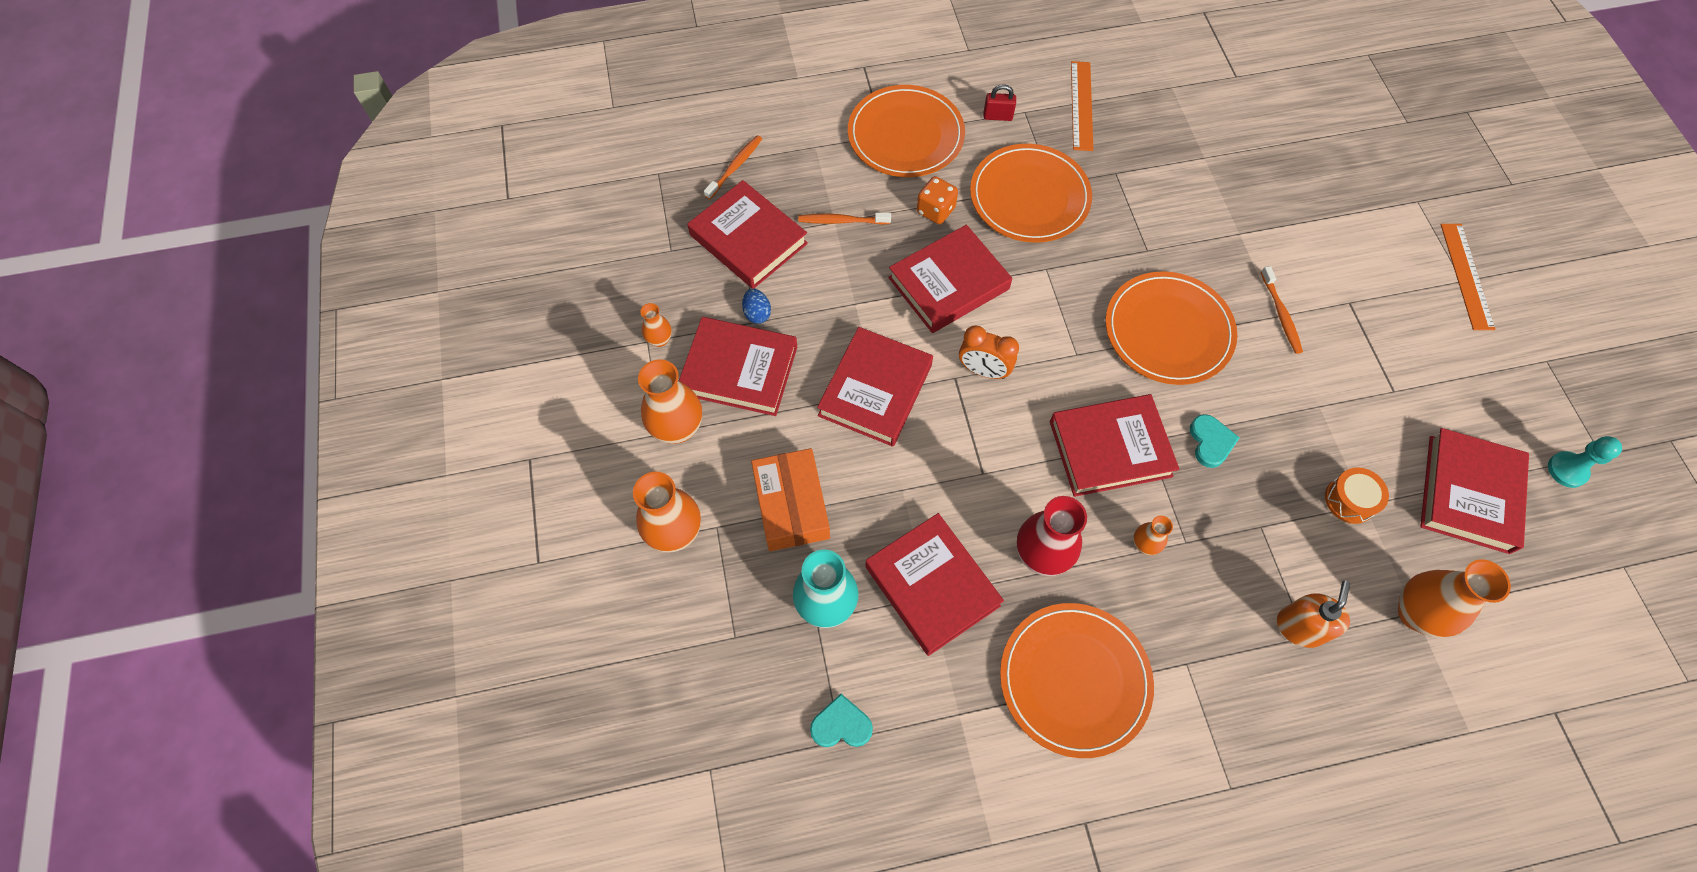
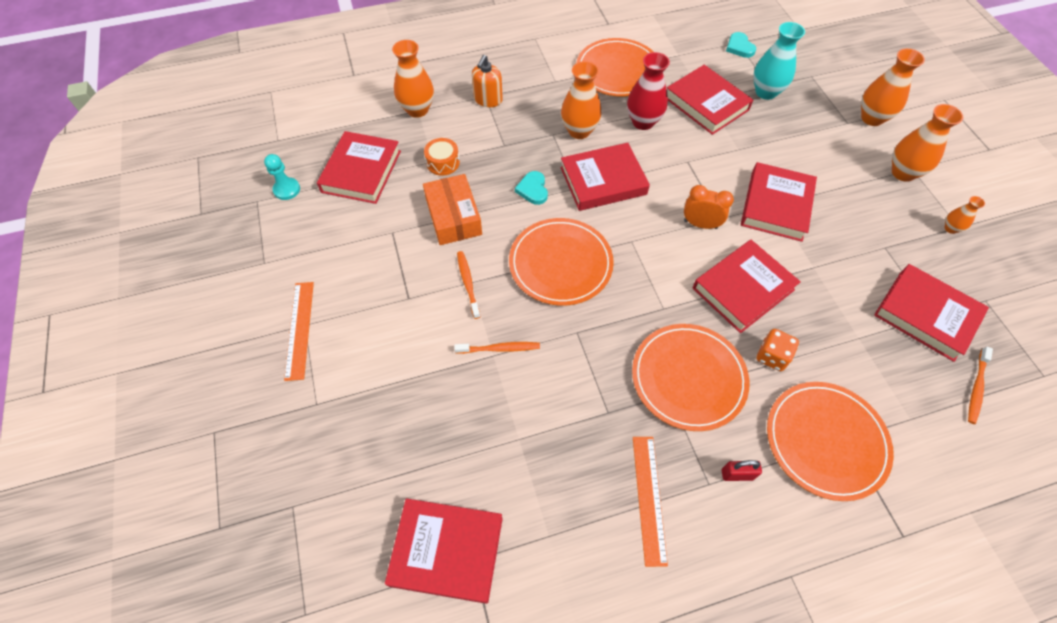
camera: 175 degrees right, 5 degrees down
red book [679,317,797,416] -> red book moved to [385,498,503,604]
blue egg [742,289,771,324] -> none
orange box [751,448,830,551] -> orange box moved to [423,174,482,245]
orange toothbrush [798,213,891,225] -> orange toothbrush moved to [454,342,540,354]
turquoise heart [810,694,873,747] -> turquoise heart turned 75 degrees clockwise [726,32,756,58]
orange vase [1133,516,1173,555] -> orange vase [561,61,601,139], size x1.94

